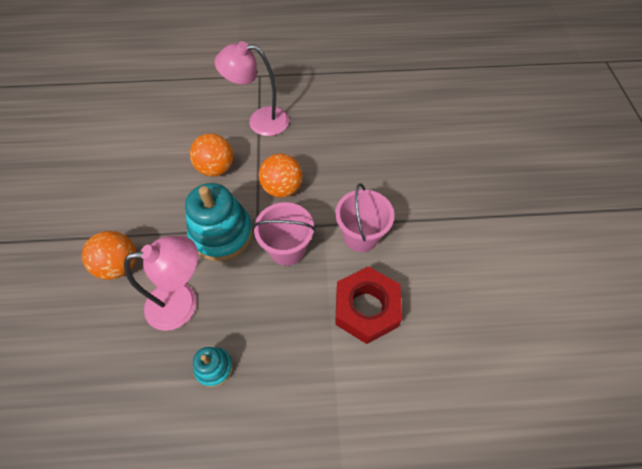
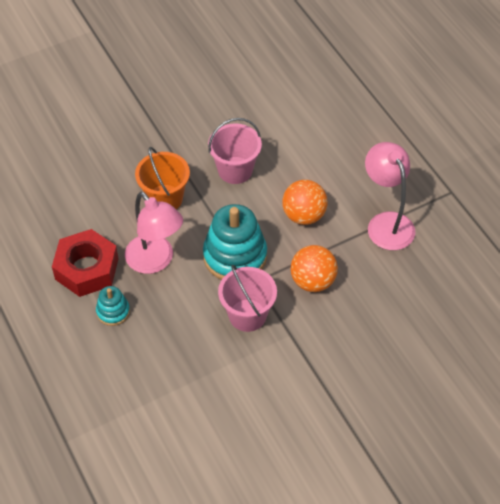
camera: 65 degrees right, 5 degrees down
orange ball [82,231,136,280] -> orange bucket [135,147,190,209]
pink bucket [335,183,394,252] -> pink bucket moved to [208,118,262,184]
red nut [335,266,402,344] -> red nut moved to [52,229,118,297]

